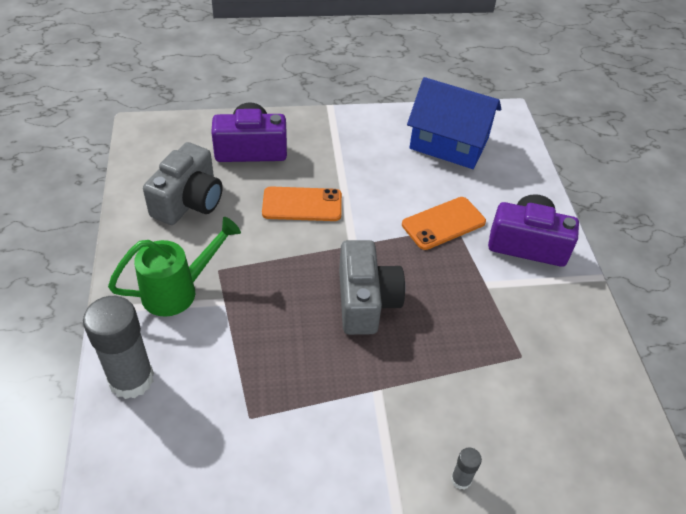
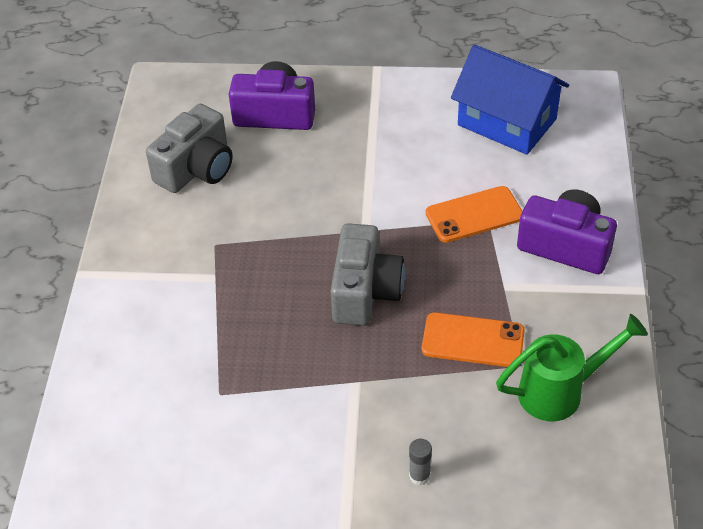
camera: 15 degrees right, 0 degrees up
grey glue stick [83,296,154,399] -> none
green watering can [108,217,241,317] -> green watering can moved to [496,314,648,421]
orange phone [262,186,342,221] -> orange phone moved to [422,312,525,367]

